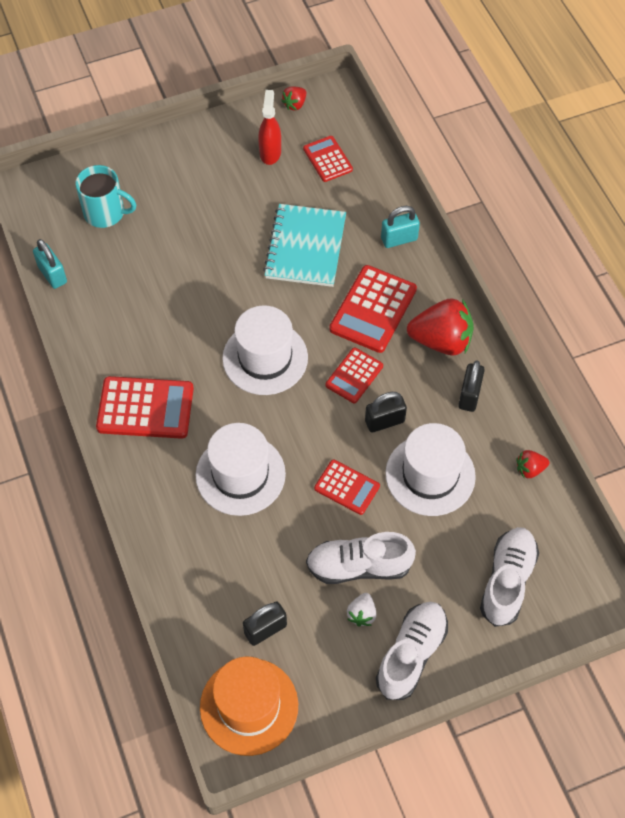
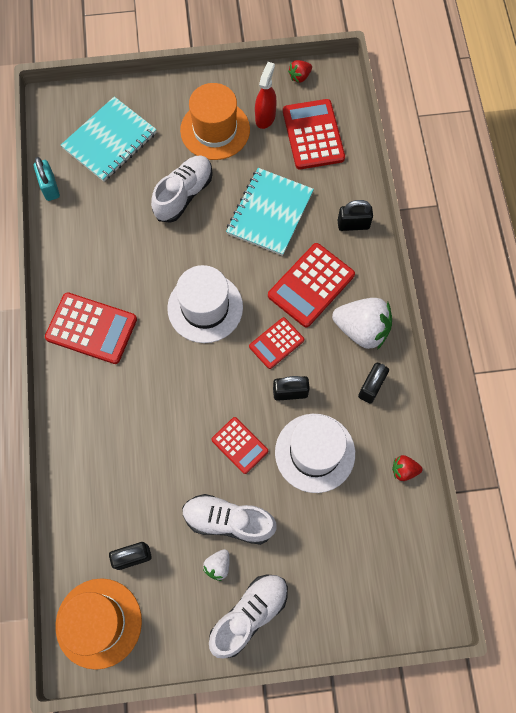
camera: 15 degrees right, 10 degrees up
turquoise mug [75,165,136,228] -> turquoise notebook [61,97,157,182]
white hat [196,423,286,516] -> none
red calculator [303,136,353,182] -> red calculator [283,99,345,169], size x1.66
turquoise padlock [381,206,420,248] -> black padlock [338,200,373,231]
red strawberry [407,298,474,356] -> white strawberry [332,298,392,350]
white shoe [480,527,539,627] -> white shoe moved to [151,155,213,223]
none -> orange hat [180,83,250,160]

